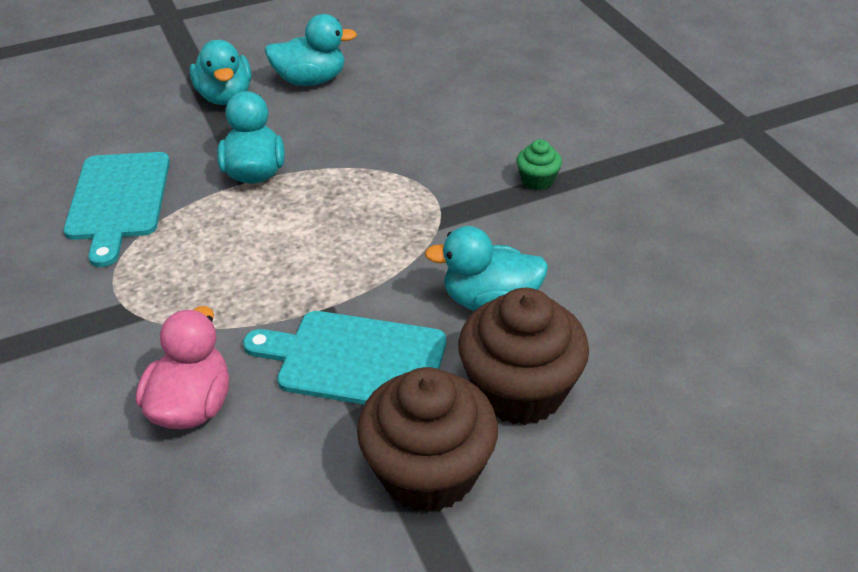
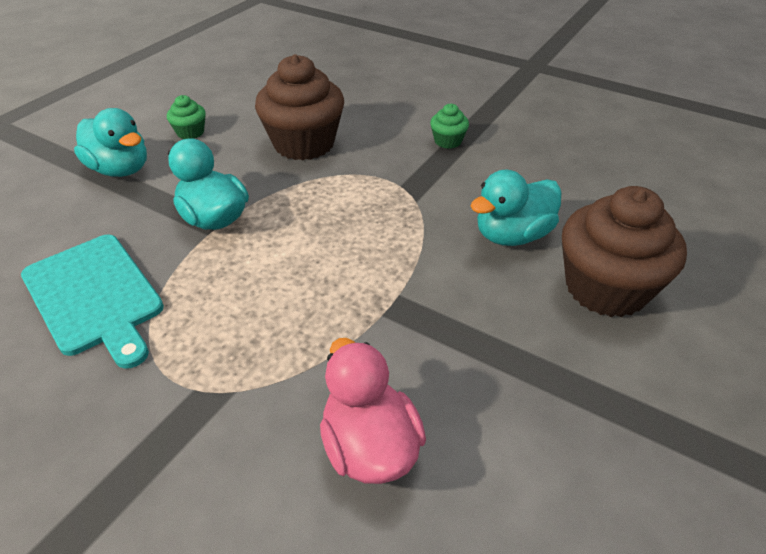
camera: 35 degrees left, 0 degrees up
turquoise cutting board [243,311,446,405] -> none
turquoise duck [265,14,357,86] -> green cupcake [167,95,206,139]
brown cupcake [357,367,498,513] -> brown cupcake moved to [255,54,344,160]

